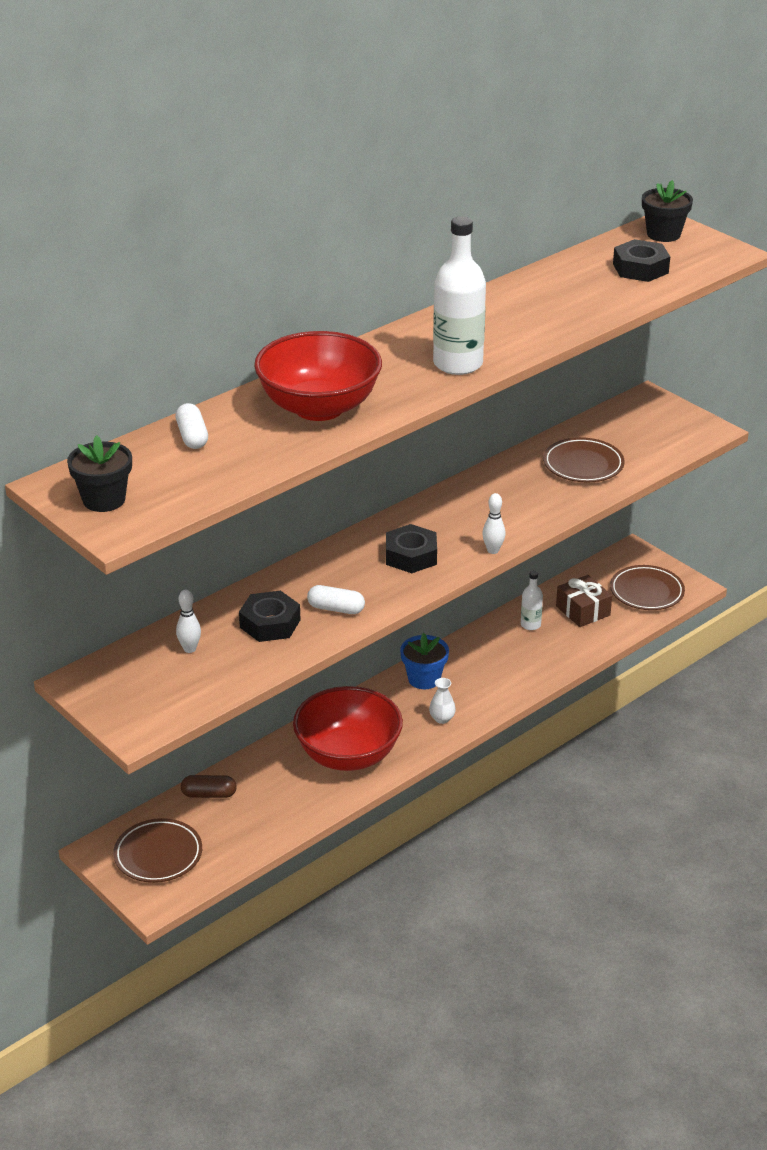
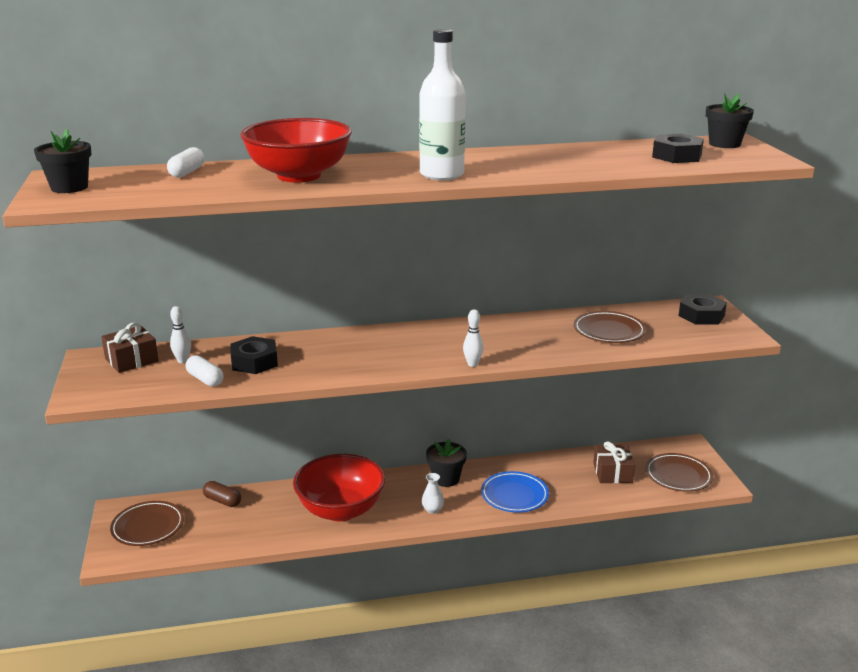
camera: 30 degrees right, 10 degrees down
white capsule [307,585,365,614] -> white capsule moved to [186,355,224,387]
black nut [386,524,437,573] -> black nut moved to [679,294,727,325]
blue flower pot [400,633,449,689] -> black flower pot [426,439,467,487]
white bottle [521,571,543,630] -> none
none -> brown gift [101,322,159,373]
none -> blue plate [481,471,549,513]

